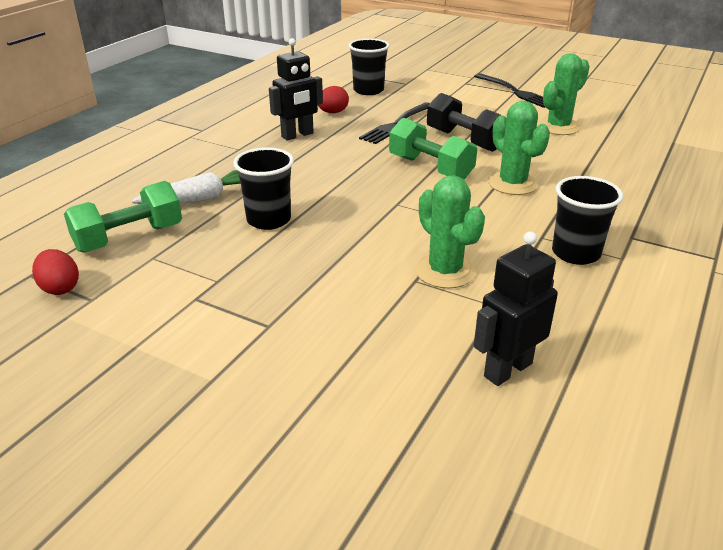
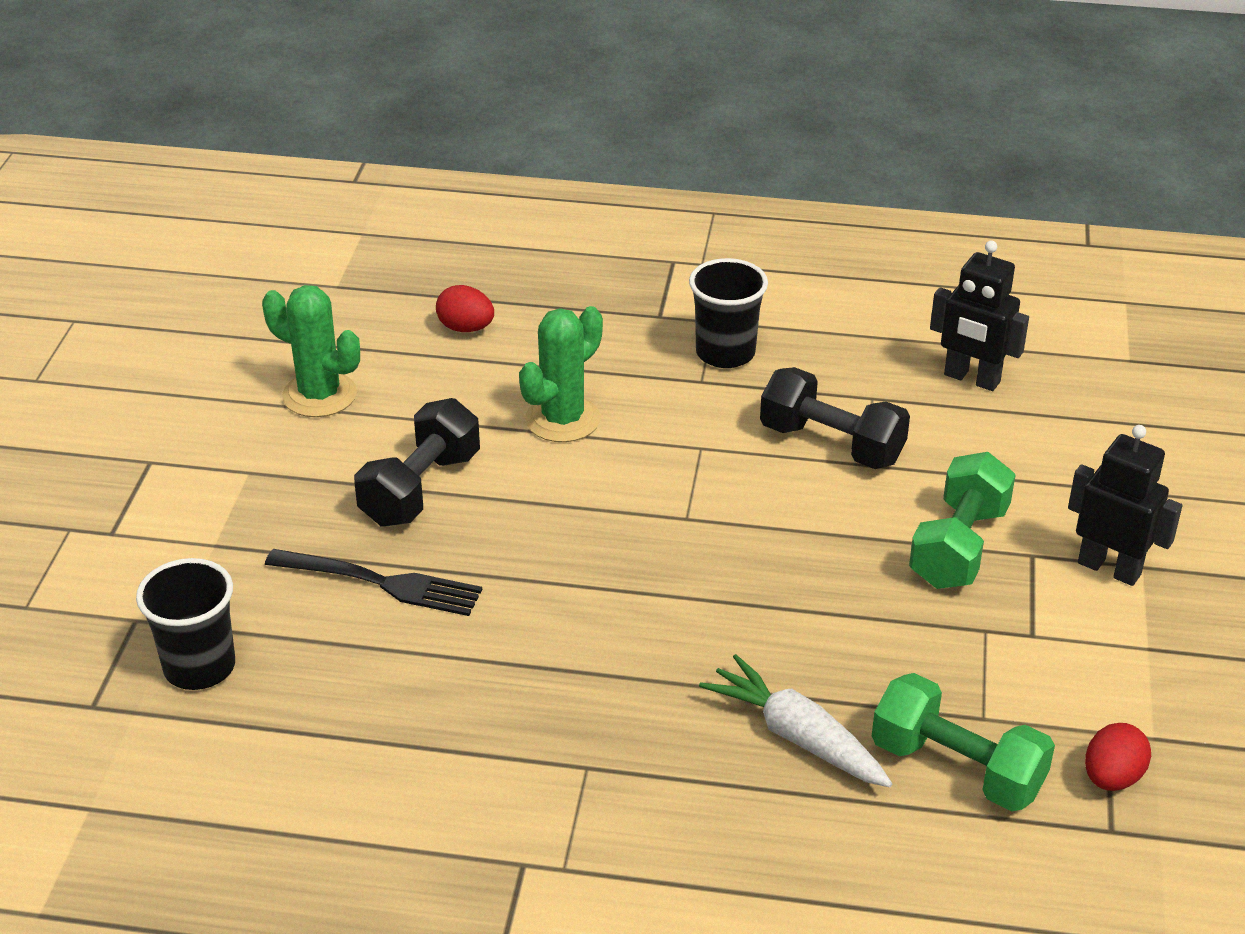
camera: 110 degrees left, 5 degrees up
black cup [233,147,294,230] -> none
black robot [269,38,323,141] -> black robot moved to [1068,425,1182,586]
red egg [318,86,349,113] -> red egg moved to [436,285,494,332]
green dumbbell [389,118,477,180] -> green dumbbell moved to [909,452,1016,589]
green cactus [415,175,485,288] -> black dumbbell [760,367,910,469]
black fork [474,73,545,108] -> none

